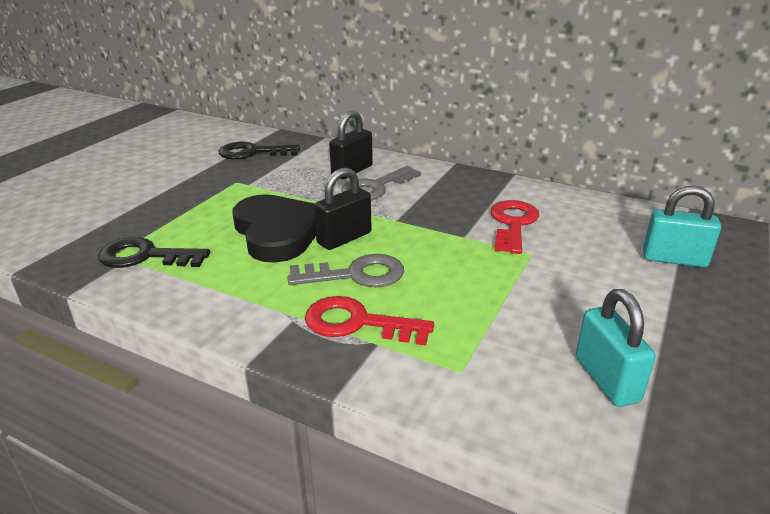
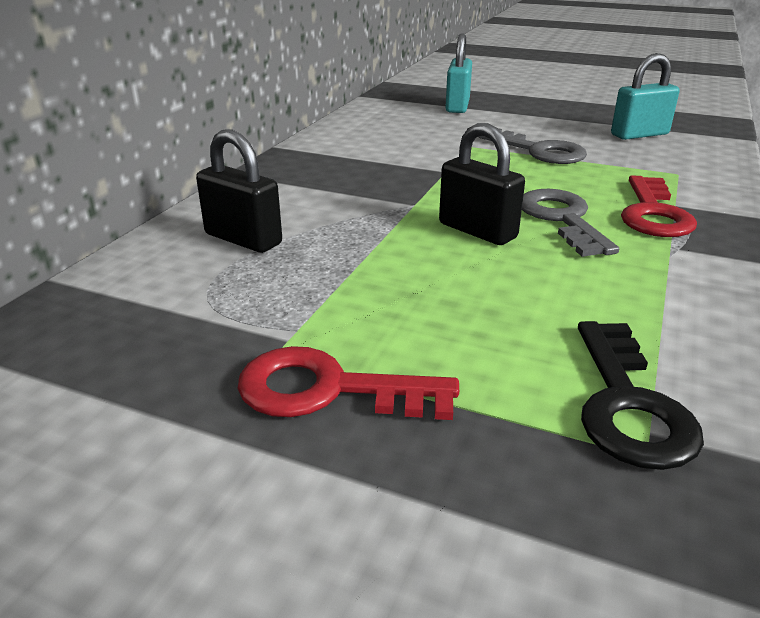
camera: 95 degrees left, 0 degrees up
black key [219,141,300,160] -> none
black heart [232,194,316,263] -> none
grey key [341,166,421,200] -> grey key moved to [479,128,587,164]
red key [491,200,539,254] -> red key moved to [237,346,459,420]

